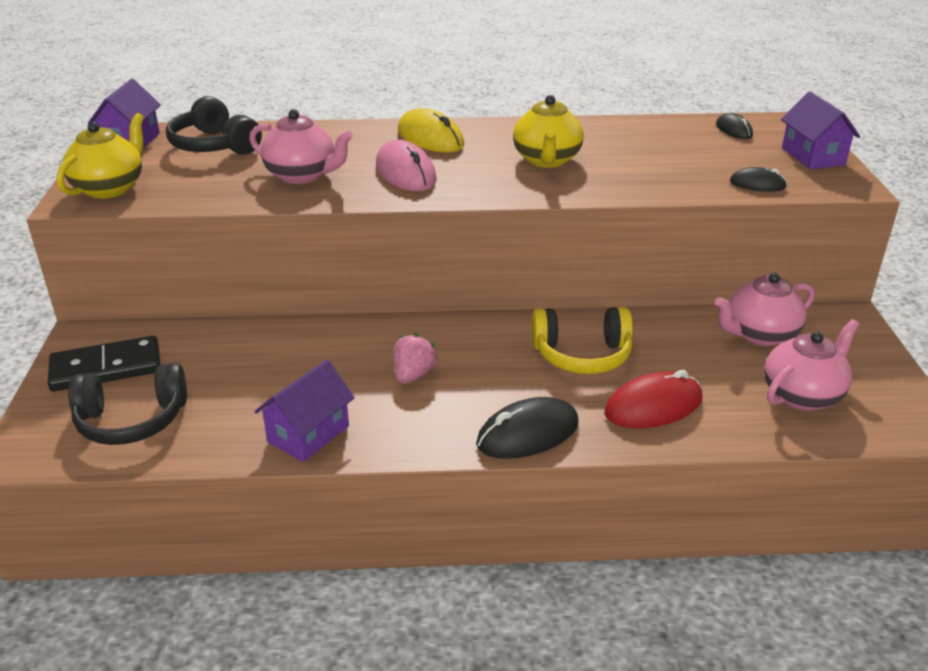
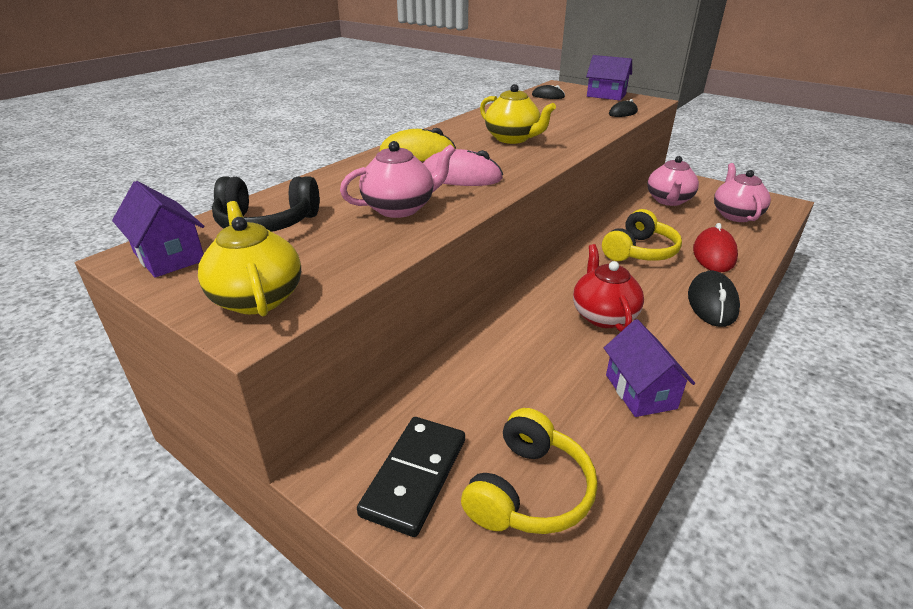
camera: 50 degrees left, 0 degrees up
black headphones [68,363,187,445] -> yellow headphones [461,408,598,534]
pink strawberry [393,333,438,384] -> red teapot [573,244,644,332]

